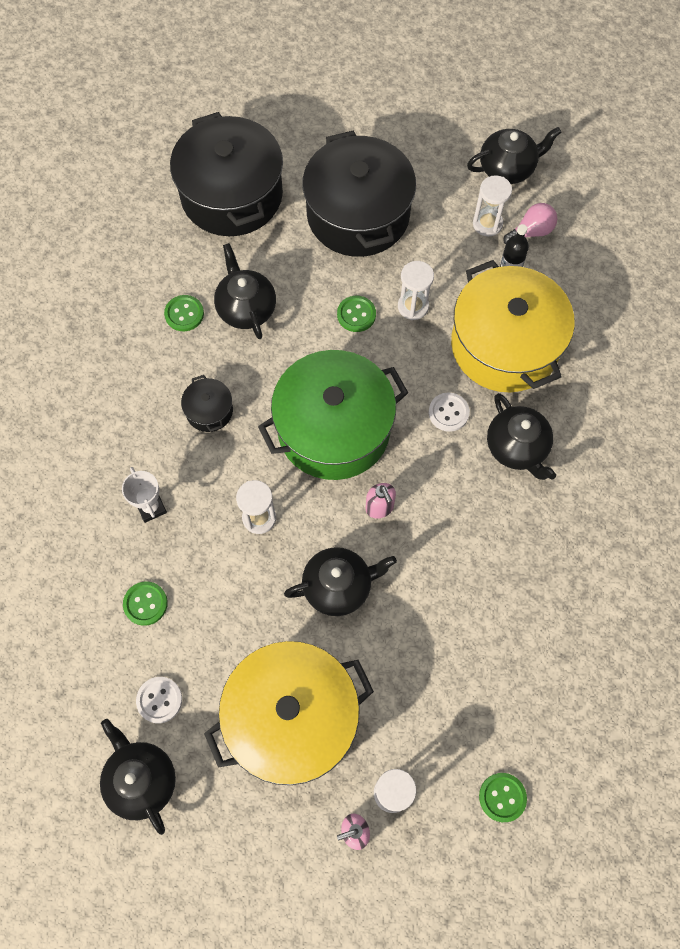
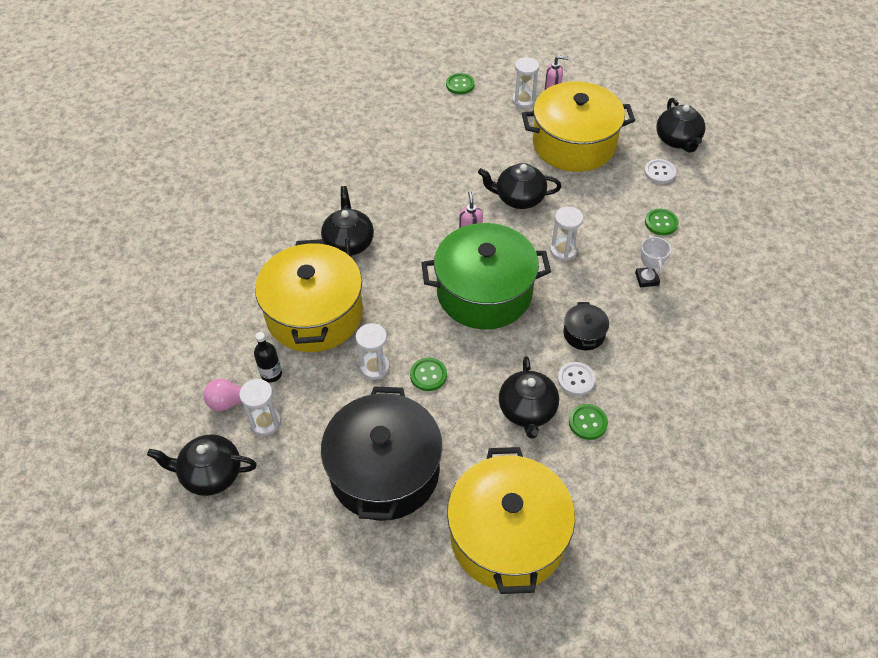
camera: 160 degrees left, 15 degrees down
black pot [170,112,283,236] -> yellow pot [447,447,575,594]
white button [429,393,470,432] -> white button moved to [558,362,596,396]

